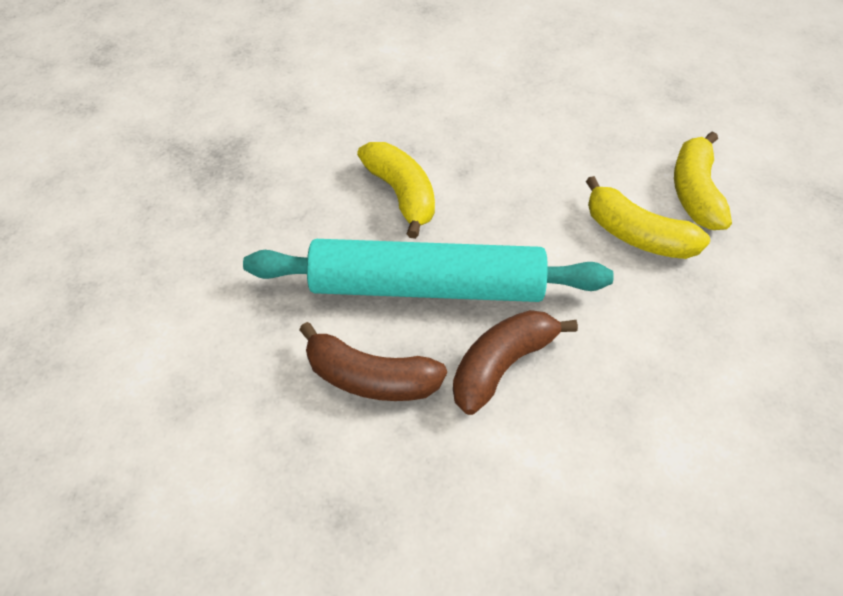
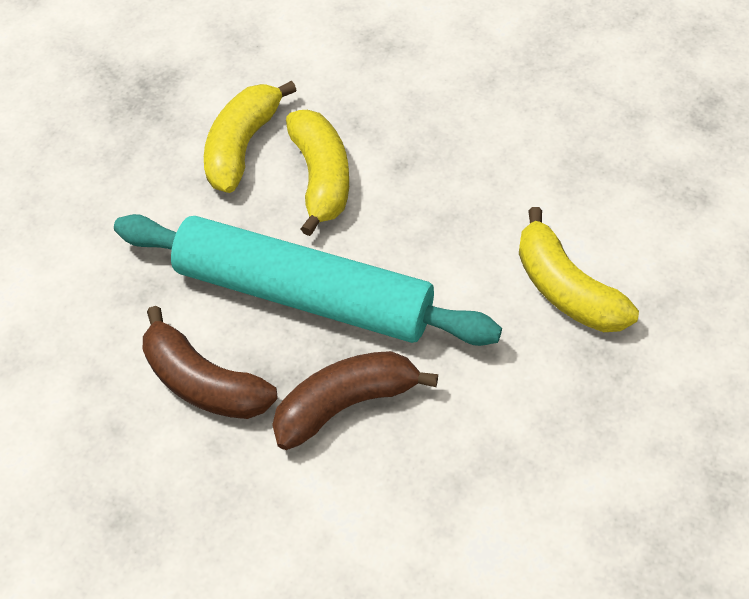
camera: 20 degrees right, 5 degrees up
yellow banana [674,131,732,230] -> yellow banana moved to [204,80,297,193]

